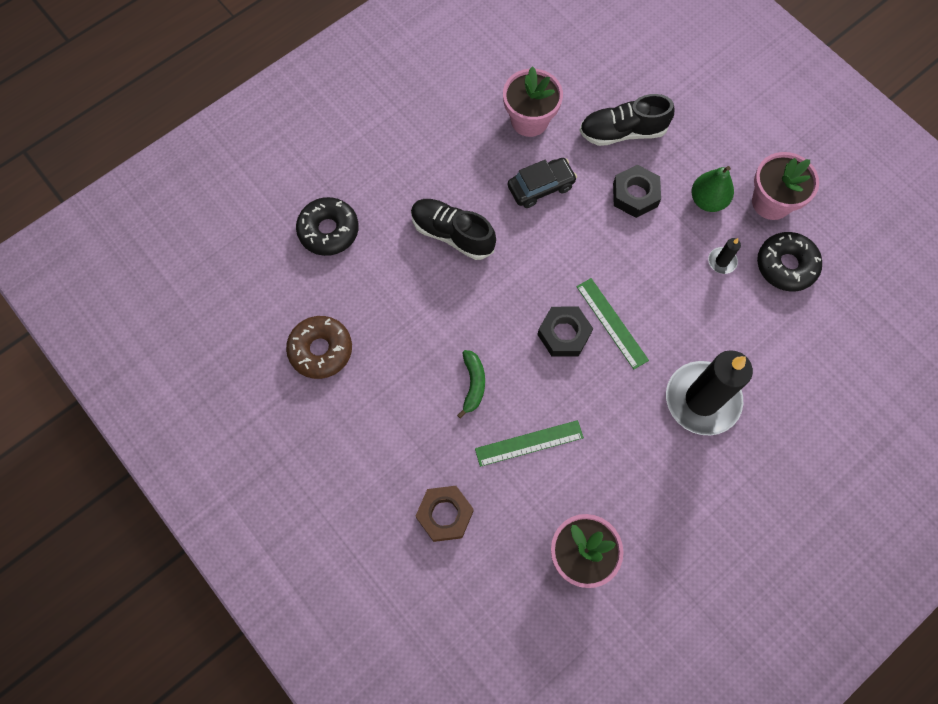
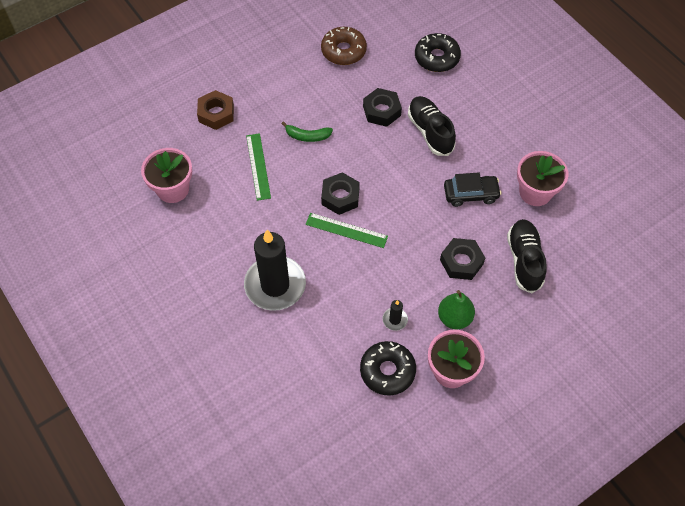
camera: 95 degrees right, 10 degrees down
black shoe [411,199,496,260] -> black shoe turned 60 degrees counterclockwise [408,96,456,156]
black car [508,158,577,208] -> black car turned 75 degrees counterclockwise [444,172,501,207]
green ruler [576,278,649,369] -> green ruler turned 45 degrees clockwise [305,213,388,248]
none -> black nut [363,88,402,127]

